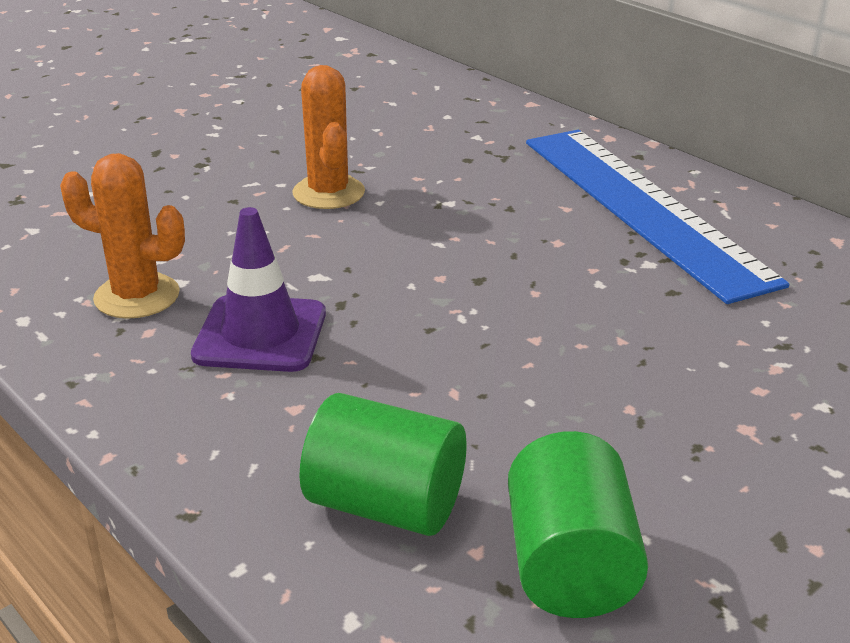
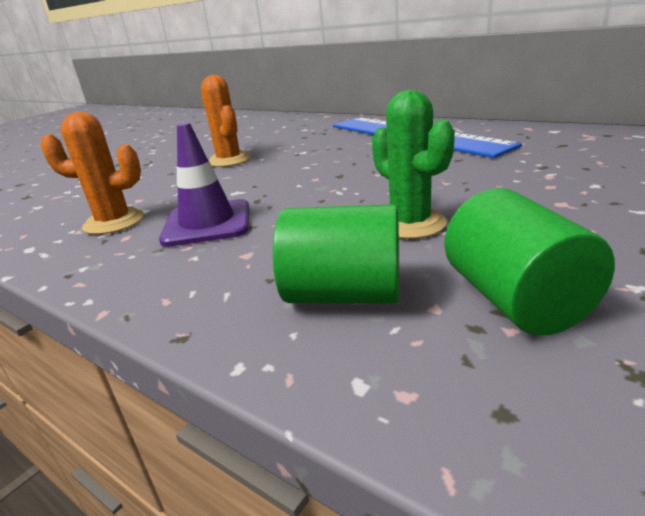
camera: 10 degrees left, 5 degrees down
none -> green cactus [372,90,455,239]

